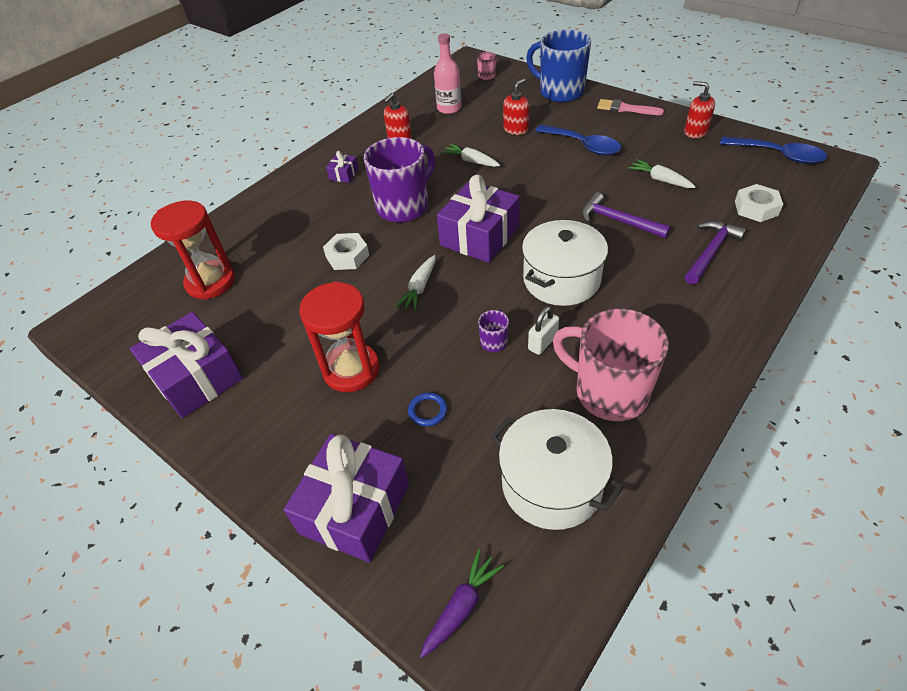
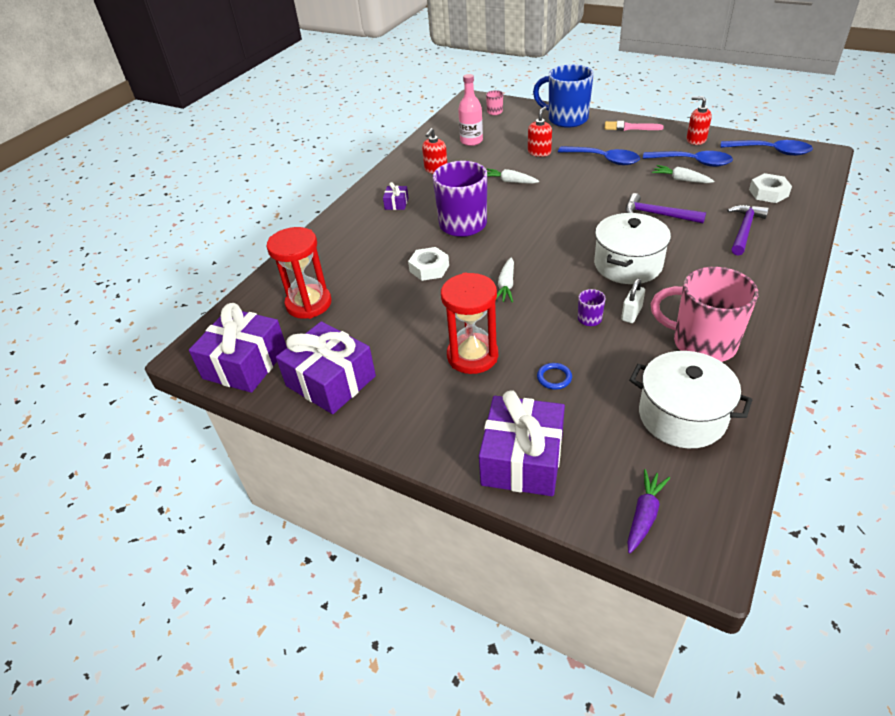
camera: 10 degrees left, 5 degrees down
purple gift [437,175,520,263] -> purple gift moved to [189,303,287,393]
none -> blue spoon [643,151,733,167]

